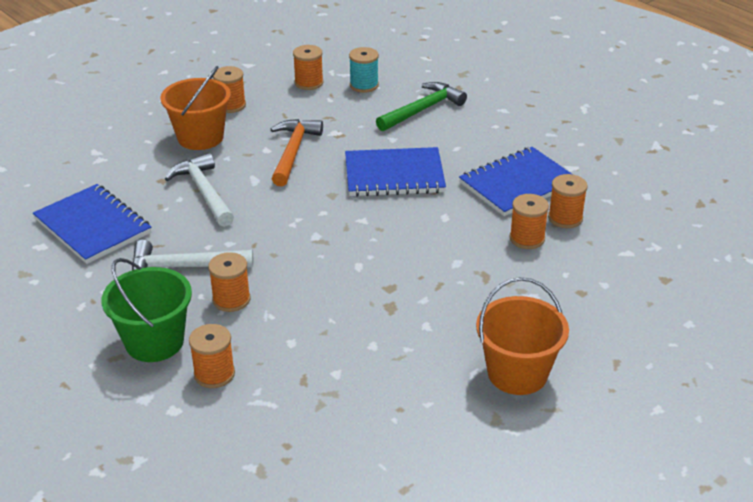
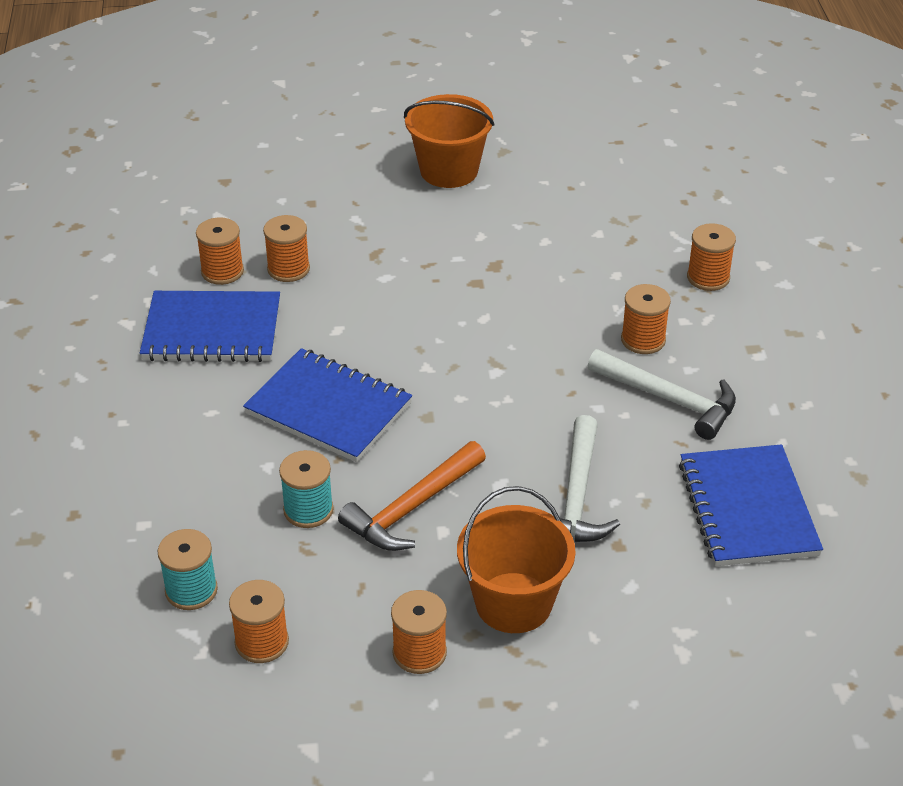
camera: 145 degrees left, 5 degrees up
green bucket [101,258,192,362] -> none
green hammer [376,82,467,131] -> none
none -> turquoise spool [279,450,334,528]

